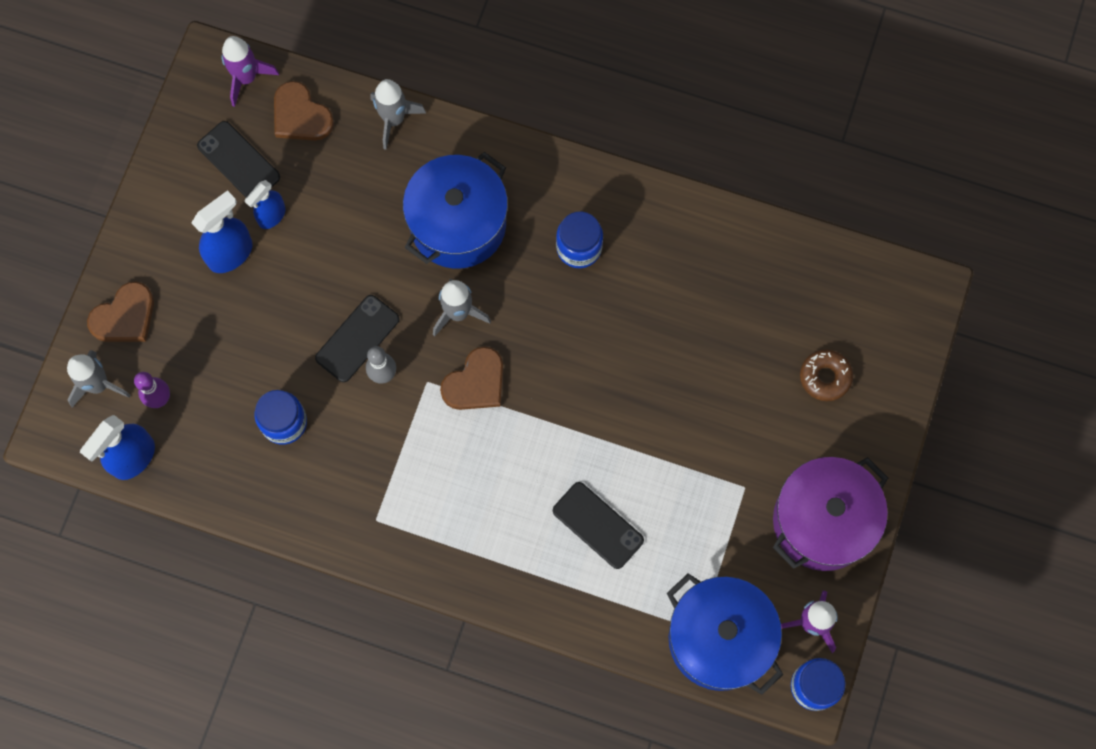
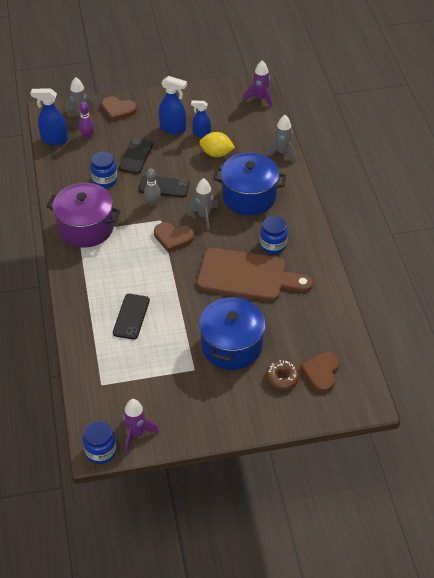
camera: 60 degrees right, 25 degrees down
black phone [197,121,280,197] -> black phone moved to [119,138,153,174]
brown heart [274,81,334,141] -> brown heart moved to [300,352,340,392]
blue pot [667,573,783,695] -> blue pot moved to [199,295,266,370]
purple pot [773,457,888,571] -> purple pot moved to [46,183,121,247]
none -> brown cutting board [197,248,313,301]
none -> yellow lemon [200,132,235,157]

